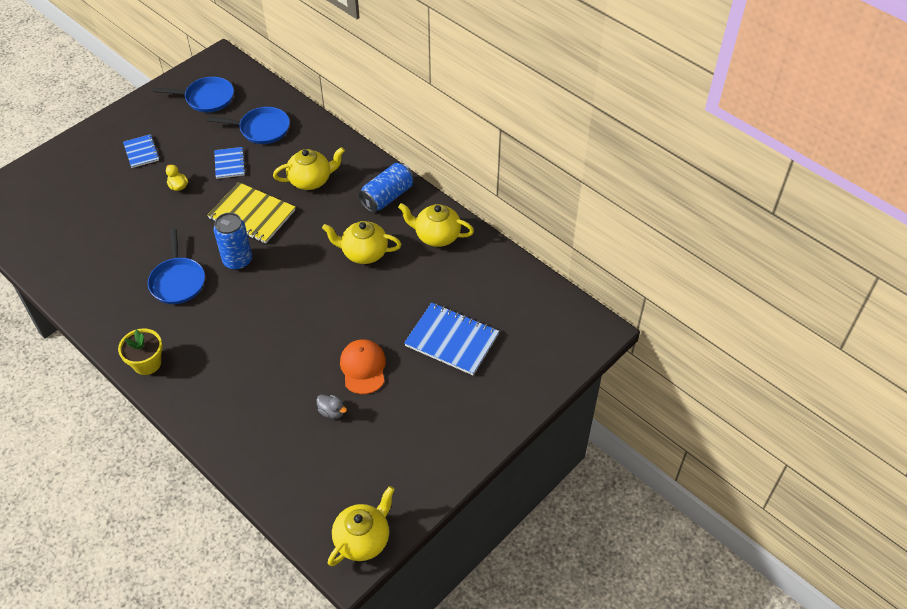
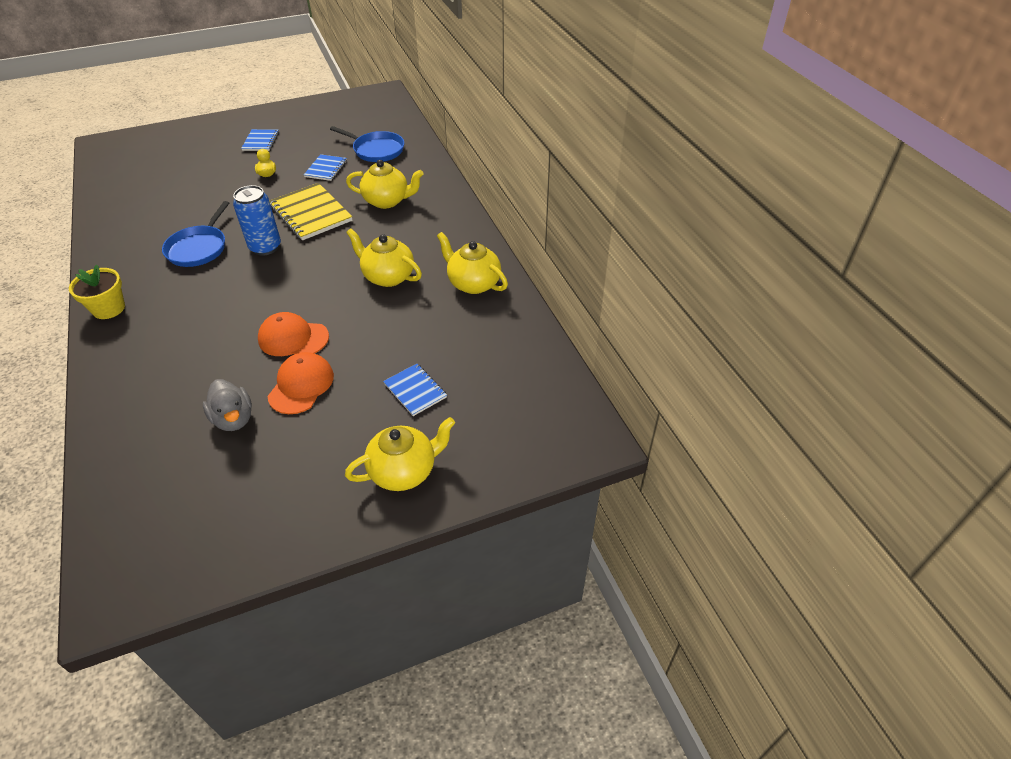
camera: 25 degrees right, 5 degrees down
blue pan [153,77,234,112] -> none
grey duck [316,395,347,419] -> grey duck [203,379,252,431], size x1.54
yellow teapot [328,486,395,566] -> yellow teapot moved to [345,417,455,491]
blue can [358,163,414,212] -> none
blue notebook [404,303,499,375] -> blue notebook [383,364,447,416], size x0.57
none -> orange cap [258,312,329,356]

